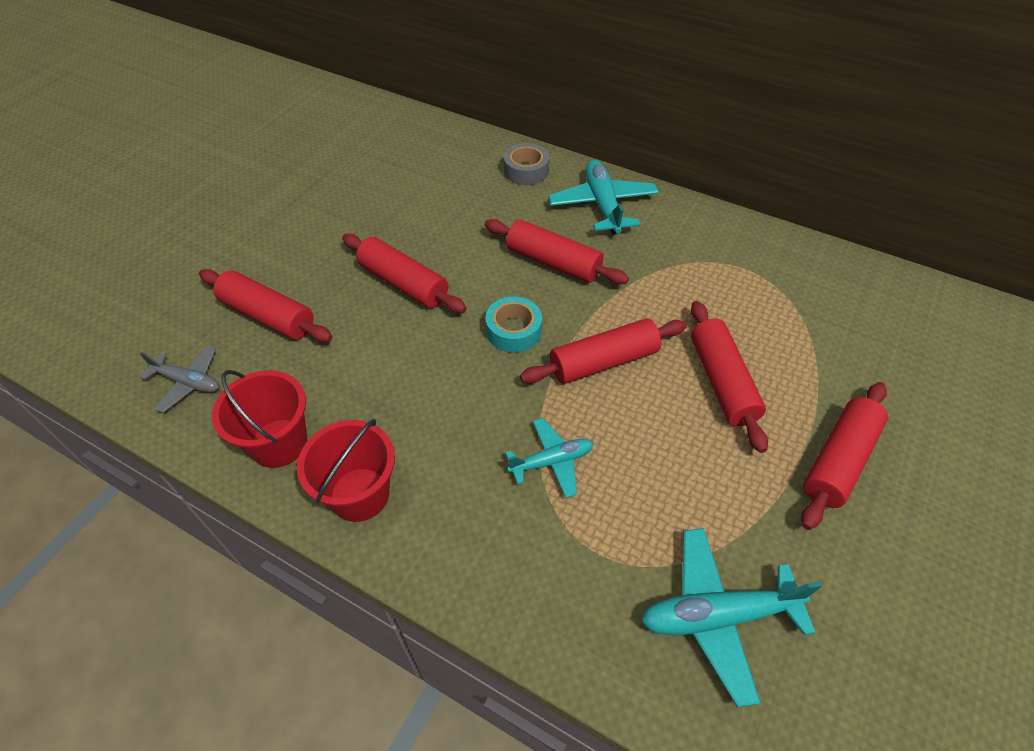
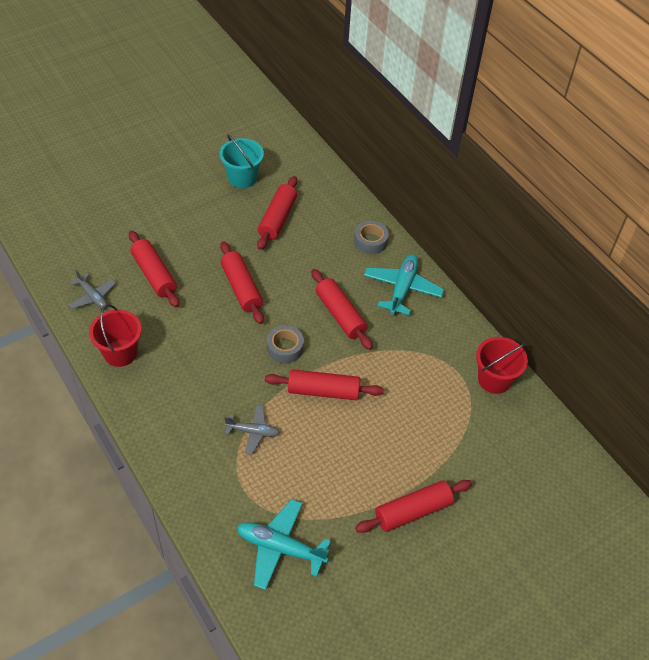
camera: 25 degrees right, 0 degrees up
red bucket [297,419,395,522] -> red bucket moved to [476,337,528,394]
turquoise tape [485,296,542,353] -> grey tape [267,325,304,363]
turquoise plane [505,418,593,498] -> grey plane [225,405,280,455]
red rolling pin [691,301,768,453] -> red rolling pin moved to [257,176,297,250]
none -> turquoise bucket [220,134,264,188]

